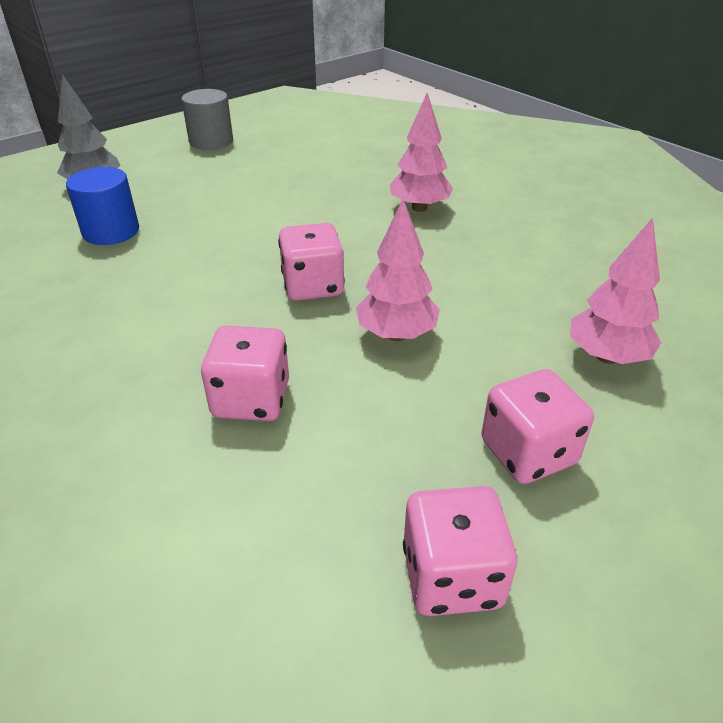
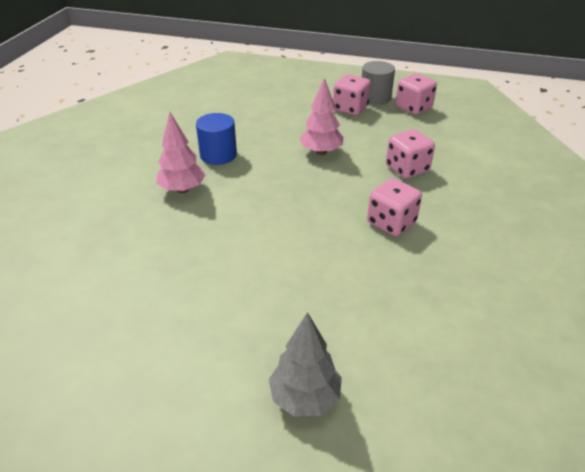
camera: 125 degrees left, 0 degrees up
blue cylinder [66,167,139,245] -> blue cylinder moved to [196,113,237,165]
grey cylinder [181,89,233,150] -> grey cylinder moved to [362,61,395,105]
pink dice [278,223,345,301] -> pink dice moved to [367,178,422,236]
pink tree [570,218,661,364] -> none

